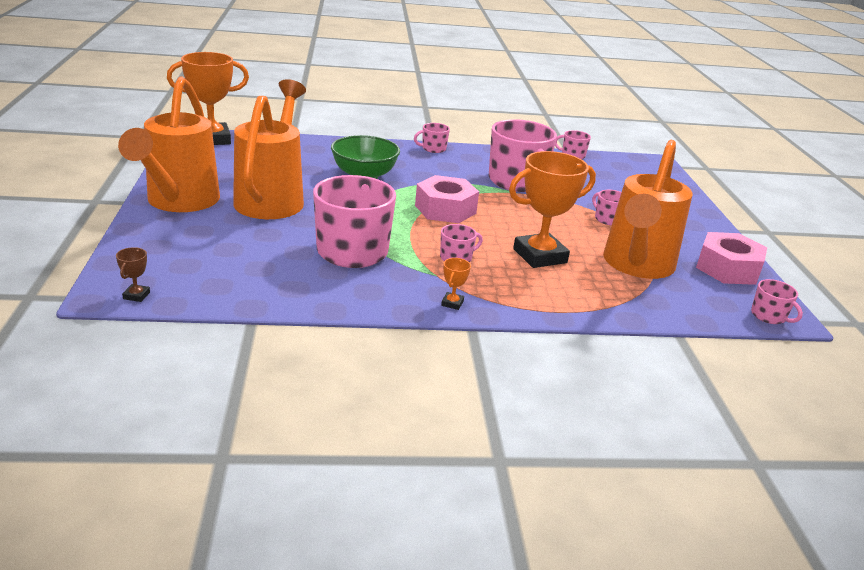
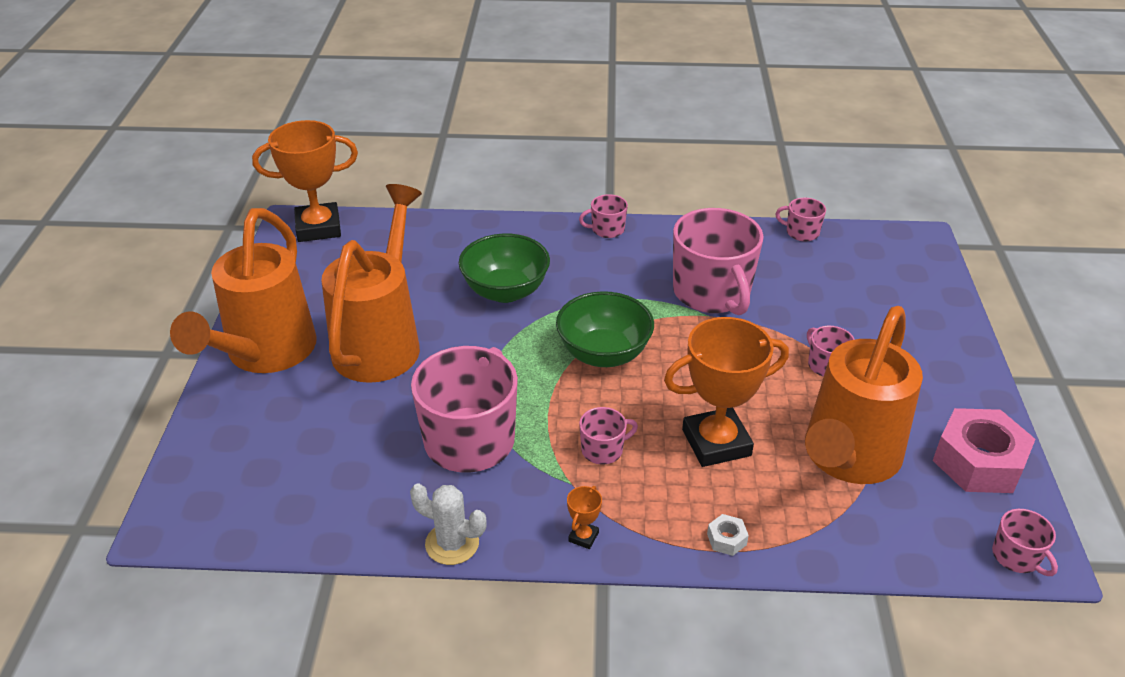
camera: 10 degrees right, 10 degrees up
brown trophy [116,247,150,302] -> none
pink nut [415,175,479,223] -> green bowl [556,291,654,367]
none -> white cactus [410,484,487,565]
none -> white nut [707,514,749,556]

